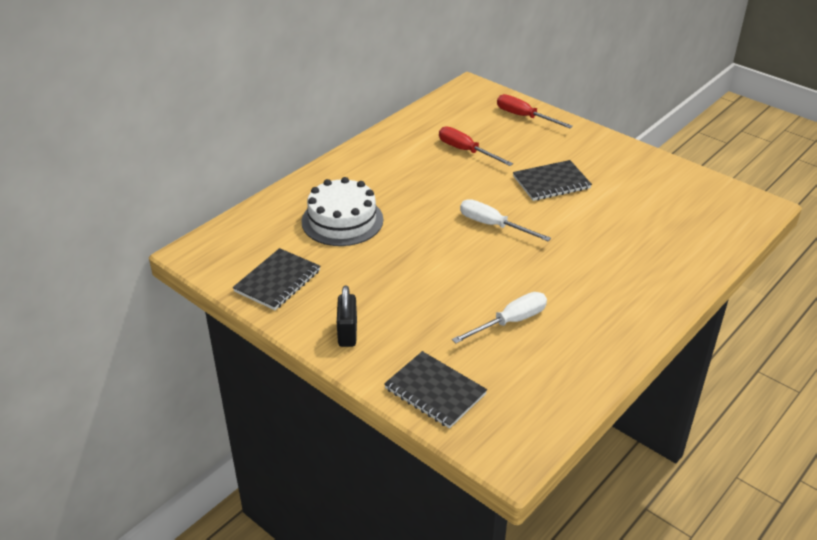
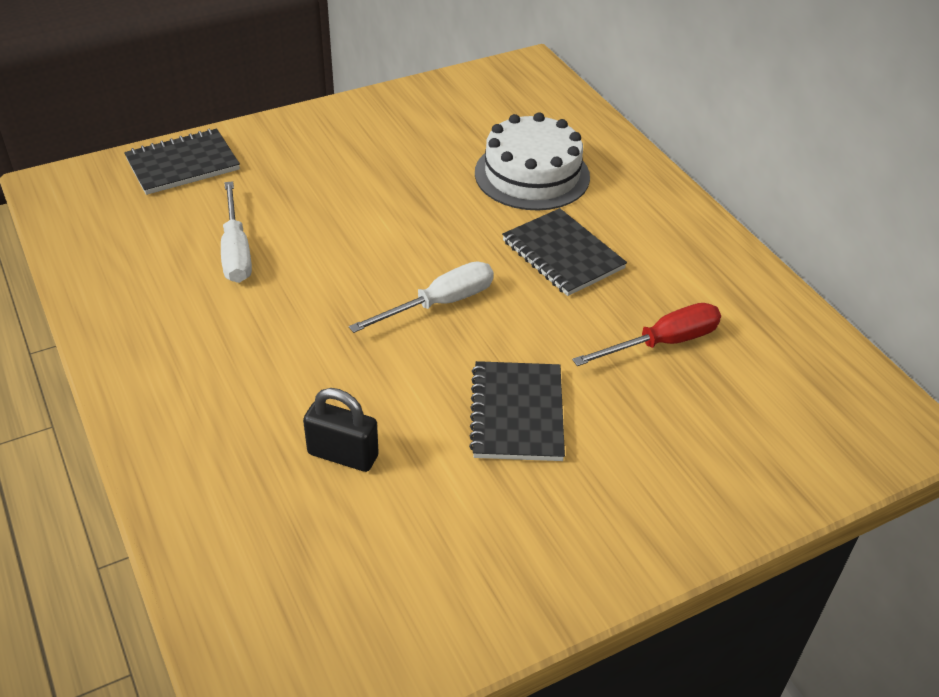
camera: 110 degrees right, 5 degrees up
black notebook [233,248,320,310] -> black notebook moved to [502,208,627,296]
black padlock [337,285,357,347] -> black padlock moved to [303,388,379,472]
red screwdriver [497,94,573,128] -> none

